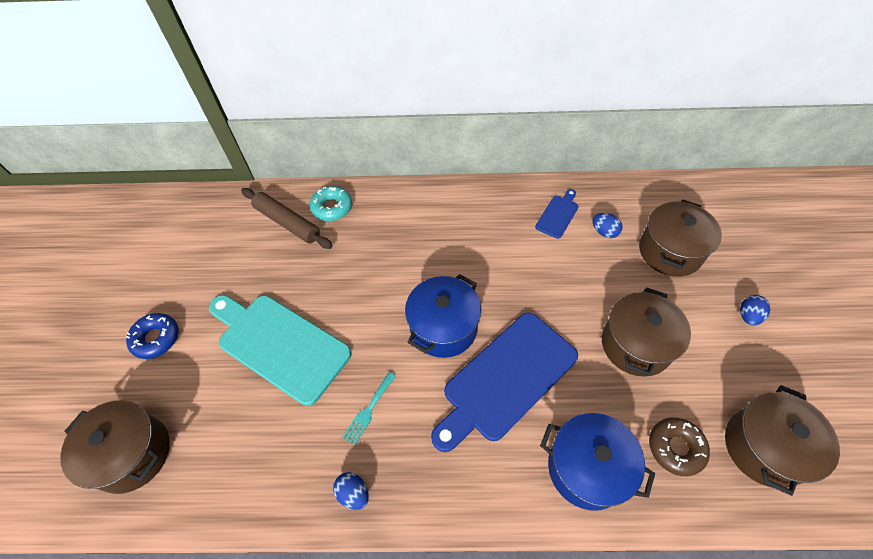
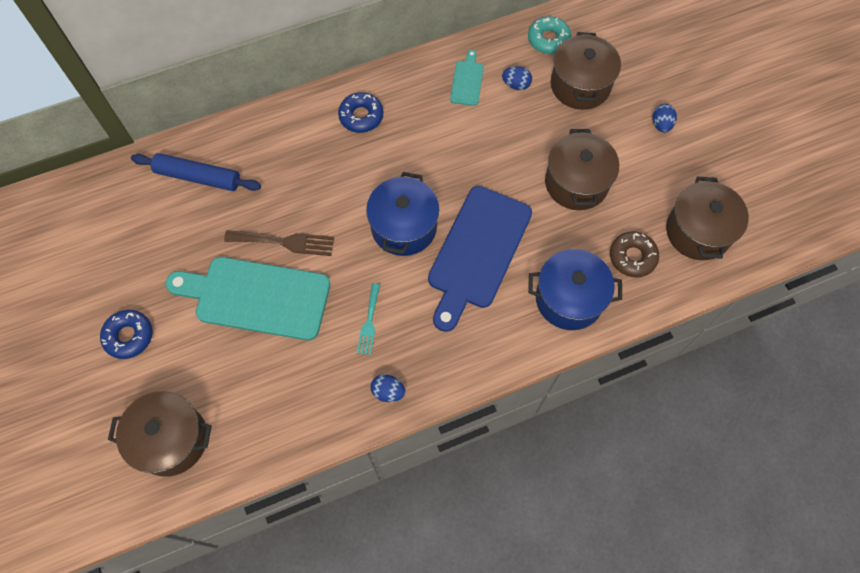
camera: 25 degrees left, 10 degrees up
brown rolling pin [241,188,333,249] -> blue rolling pin [131,153,261,191]
turquoise donut [310,186,352,221] -> turquoise donut moved to [528,16,571,54]
blue cutting board [535,189,579,239] -> turquoise cutting board [450,50,484,106]
none -> brown fork [224,230,334,256]
none -> blue donut [338,92,383,133]

